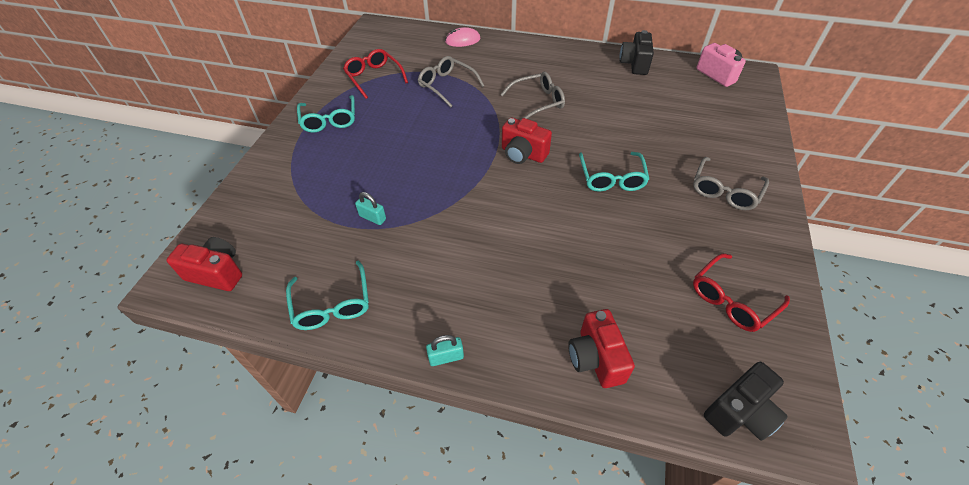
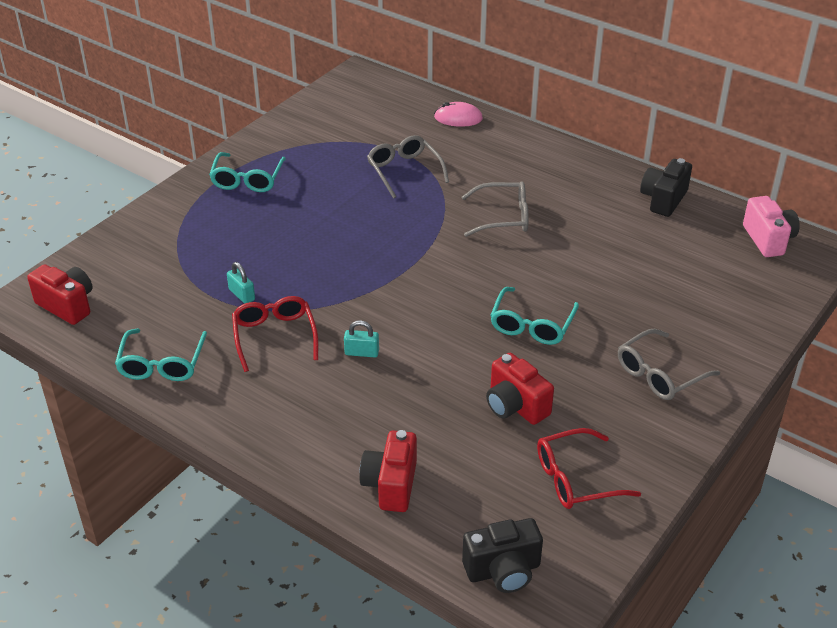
camera: 20 degrees right, 10 degrees down
red glasses [343,49,408,99] -> red glasses moved to [232,296,318,372]
turquoise padlock [426,335,464,366] -> turquoise padlock moved to [344,320,379,357]
red camera [502,118,552,164] -> red camera moved to [486,353,554,425]

